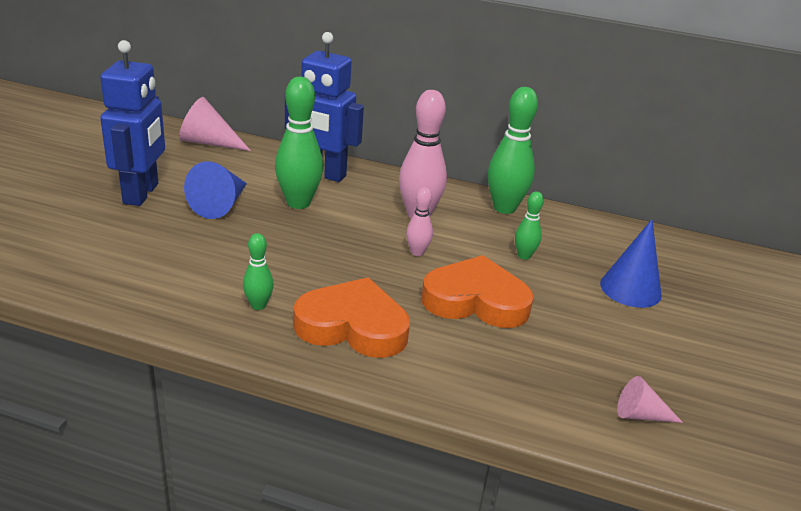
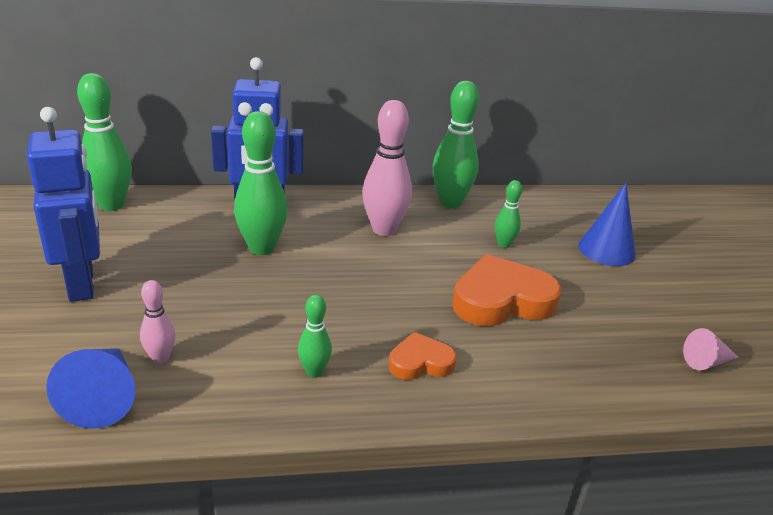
camera: 25 degrees left, 0 degrees up
pink cone [179,97,251,151] -> green bowling pin [77,73,132,211]
blue cone [184,161,247,219] -> blue cone moved to [46,348,135,428]
orange heart [293,277,410,358] -> orange heart [389,332,457,380], size x0.55
pink bowling pin [406,187,433,256] -> pink bowling pin moved to [140,280,175,364]

